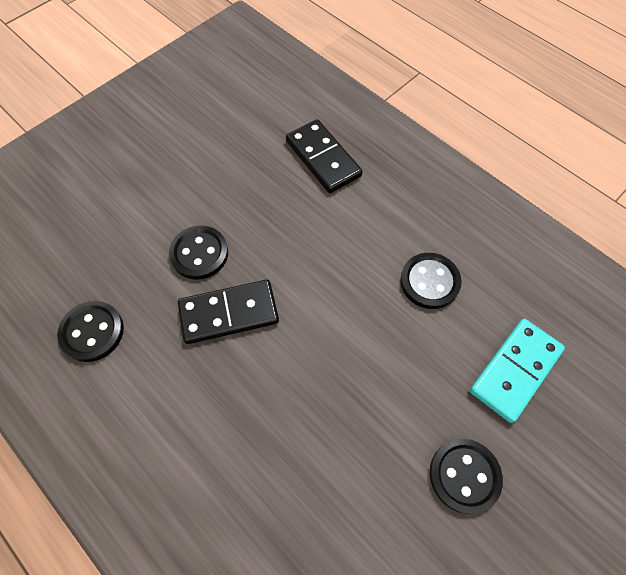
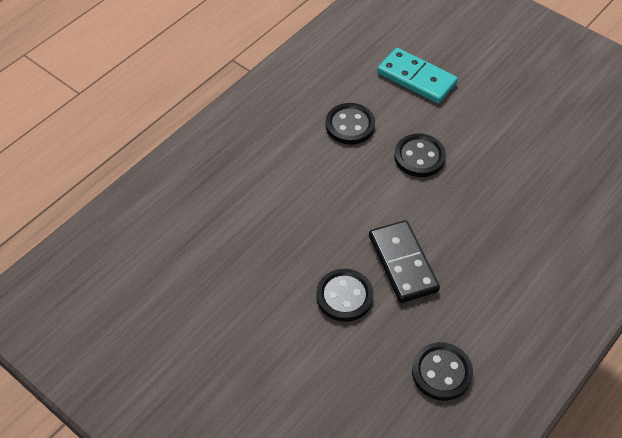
camera: 95 degrees left, 10 degrees down
black domino [286,119,363,193] -> none
black button [430,439,503,514] -> black button moved to [394,134,446,177]

